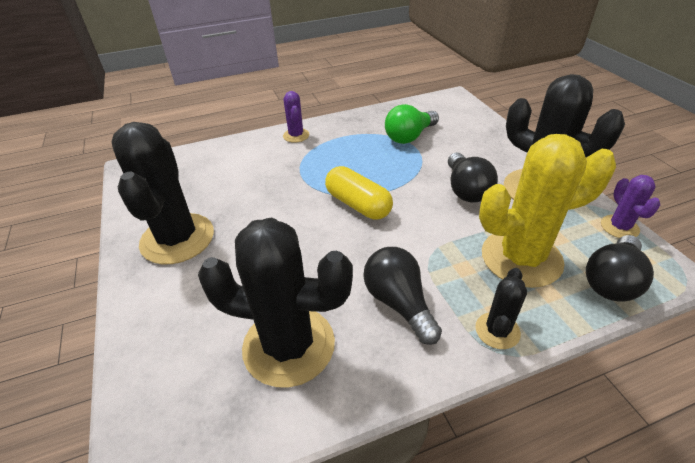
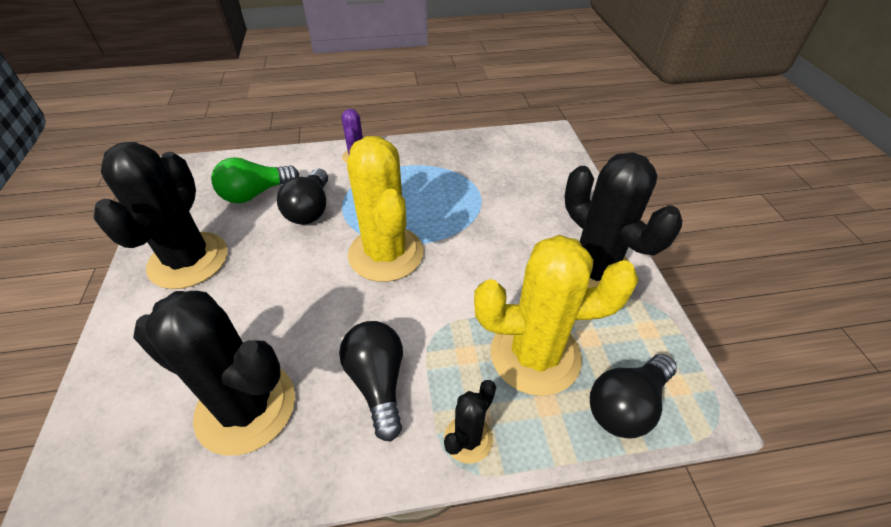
camera: 10 degrees right, 5 degrees up
yellow capsule [325,166,393,220] -> yellow cactus [347,136,424,282]
green light bulb [385,104,439,144] -> green light bulb moved to [211,157,299,203]
black light bulb [448,153,498,203] -> black light bulb moved to [277,169,328,225]
purple cactus [601,175,660,238] -> none

